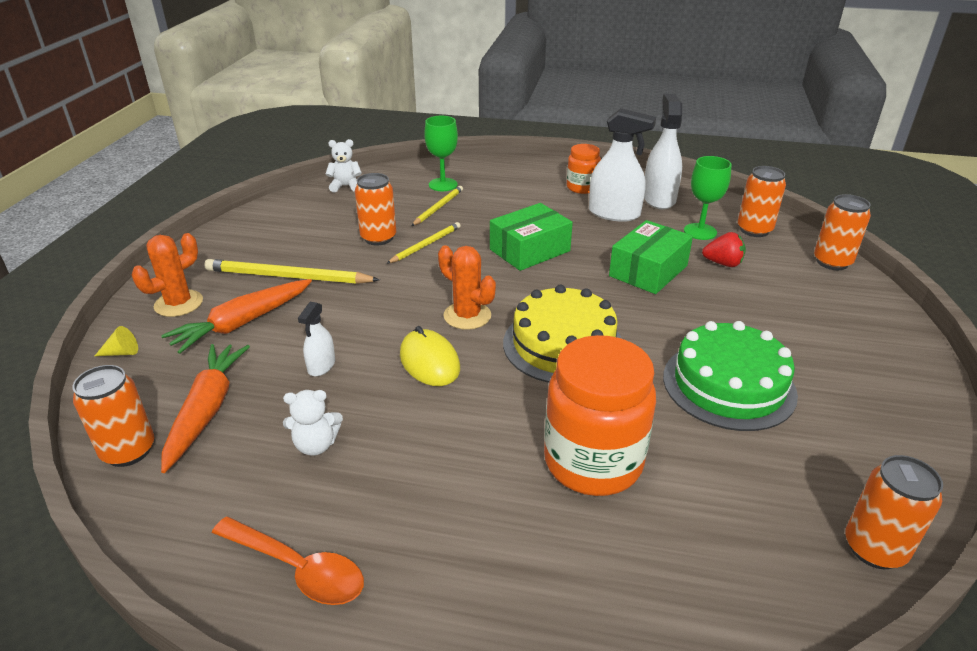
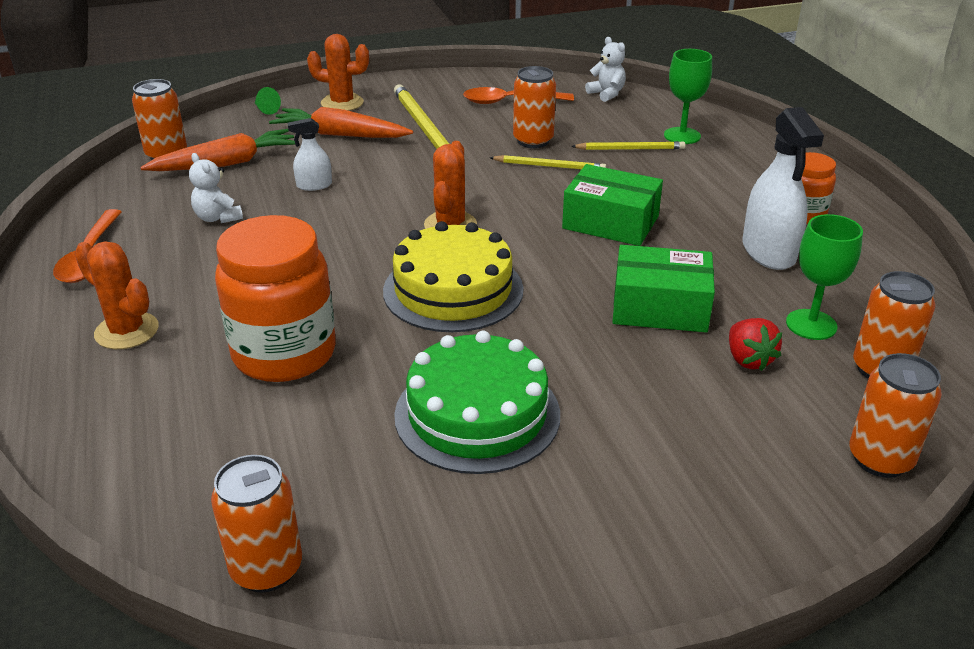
camera: 60 degrees right, 0 degrees up
yellow cone [95,326,138,356] -> green cone [255,87,281,115]
yellow mouse [400,326,460,386] -> none
white spray bottle [644,94,682,209] -> none
none -> orange cactus [75,241,159,349]
none -> orange spoon [463,87,574,104]

